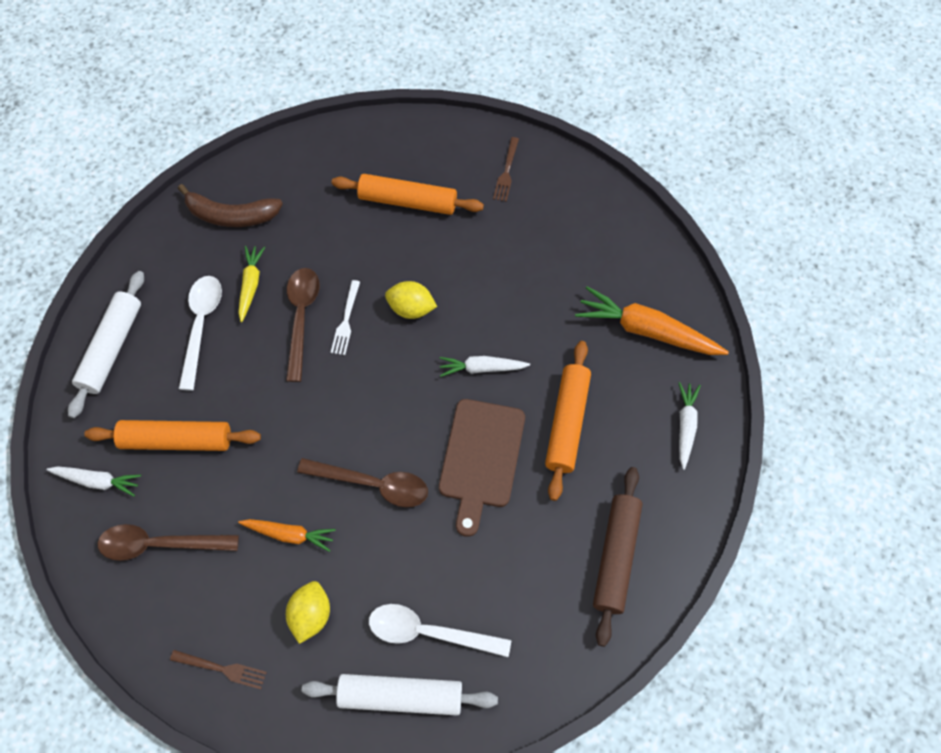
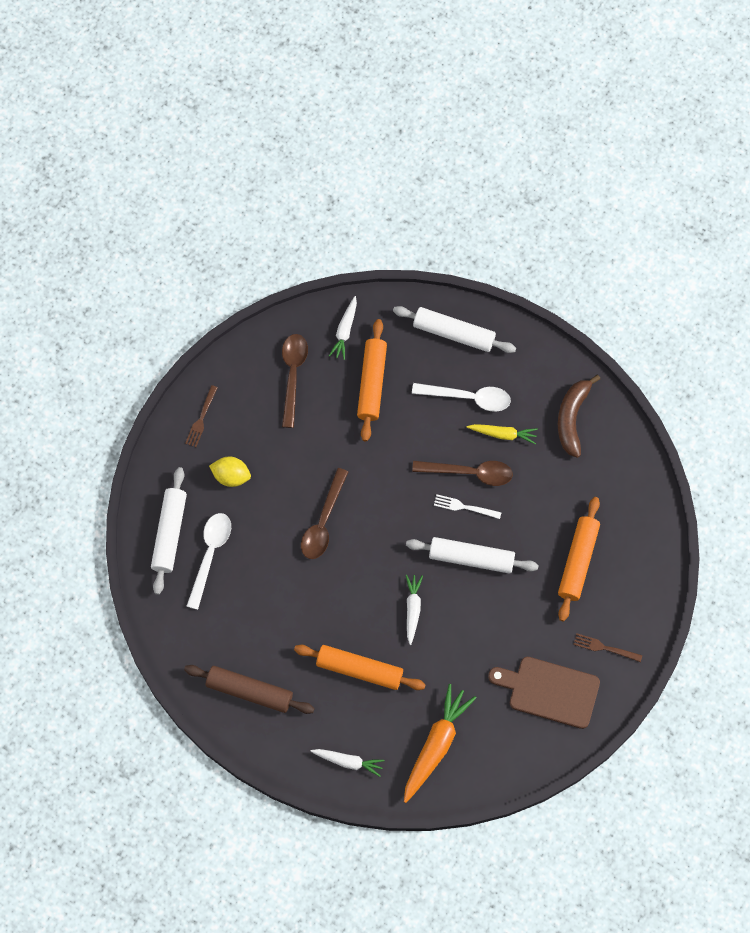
camera: 95 degrees right, 5 degrees up
orange carrot [238,519,336,552] -> none
yellow lemon [385,281,437,319] -> white rolling pin [406,537,539,574]
brown cutting board [439,399,525,537] -> brown cutting board moved to [488,657,600,729]

